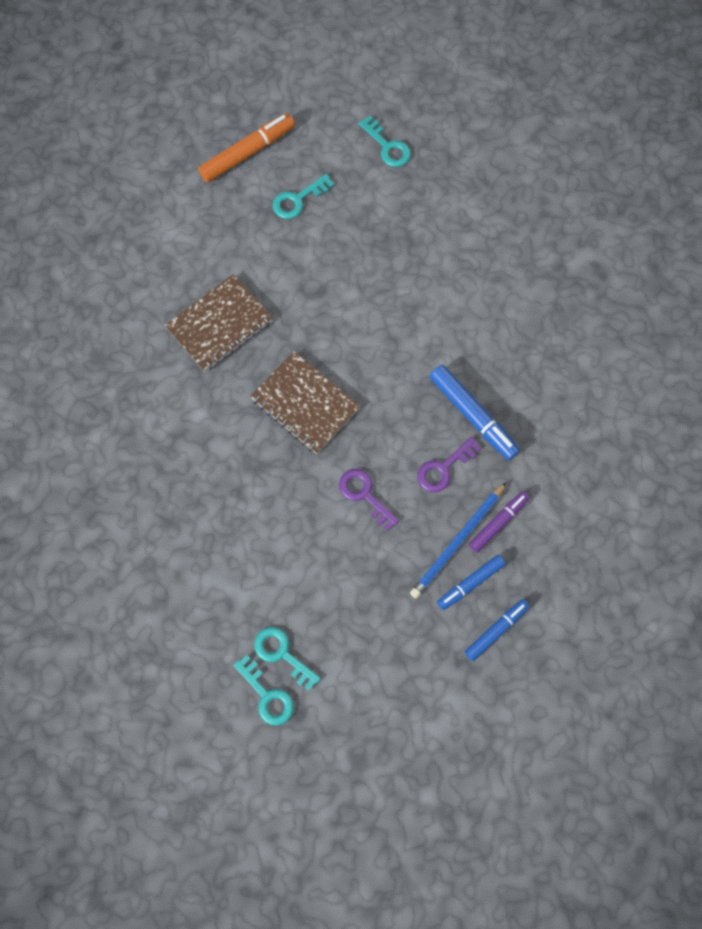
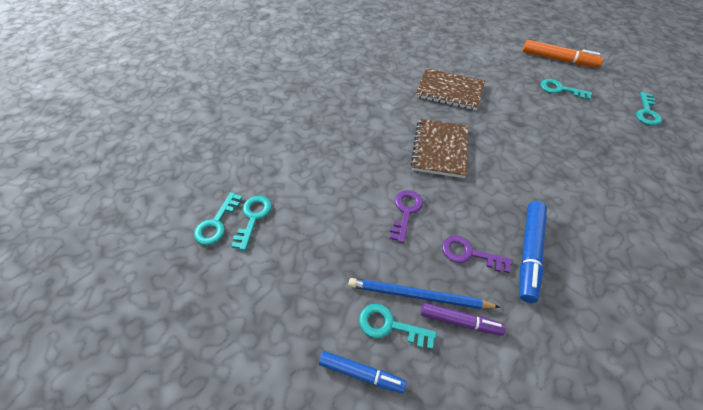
camera: 60 degrees right, 20 degrees down
blue marker [437,555,506,610] -> turquoise key [359,304,437,349]

